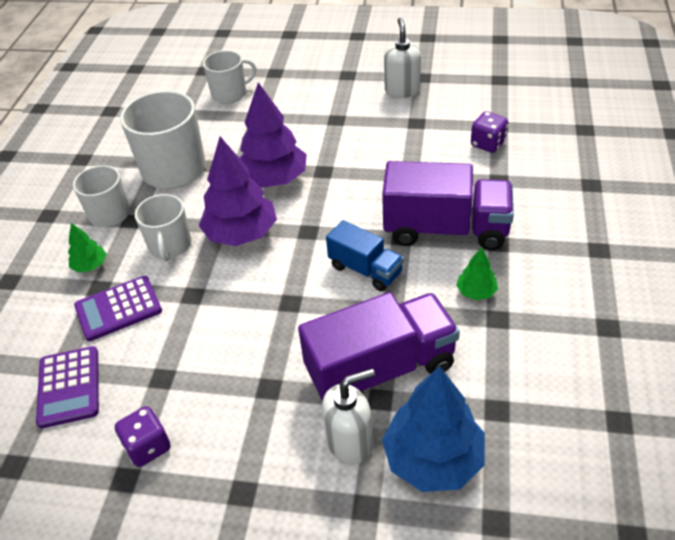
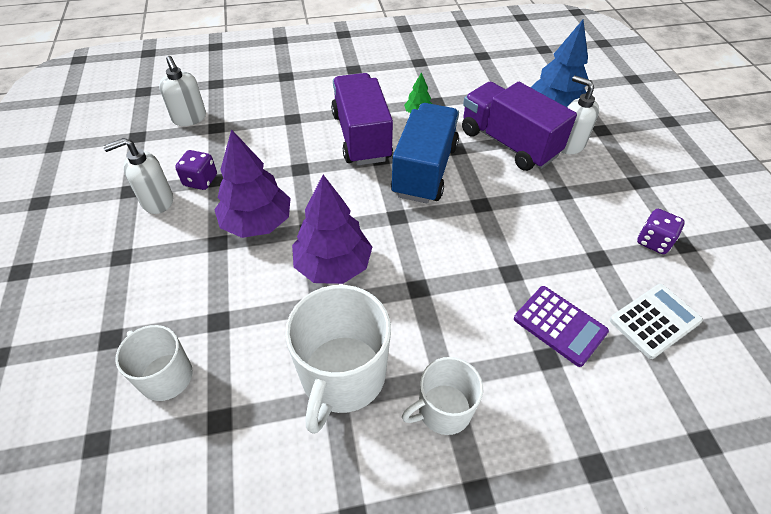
camera: 115 degrees left, 5 degrees up
purple calculator [36,346,99,428] -> white calculator [610,284,703,359]
green tree [68,223,106,272] -> none
white mug [135,194,191,262] -> none
purple tree [199,137,277,246] -> purple tree moved to [214,129,291,238]
blue truck [326,220,404,291] -> blue truck [391,103,459,204], size x1.74
purple dice [471,111,508,153] -> purple dice moved to [175,150,217,190]
none -> white soap dispenser [159,56,206,126]

